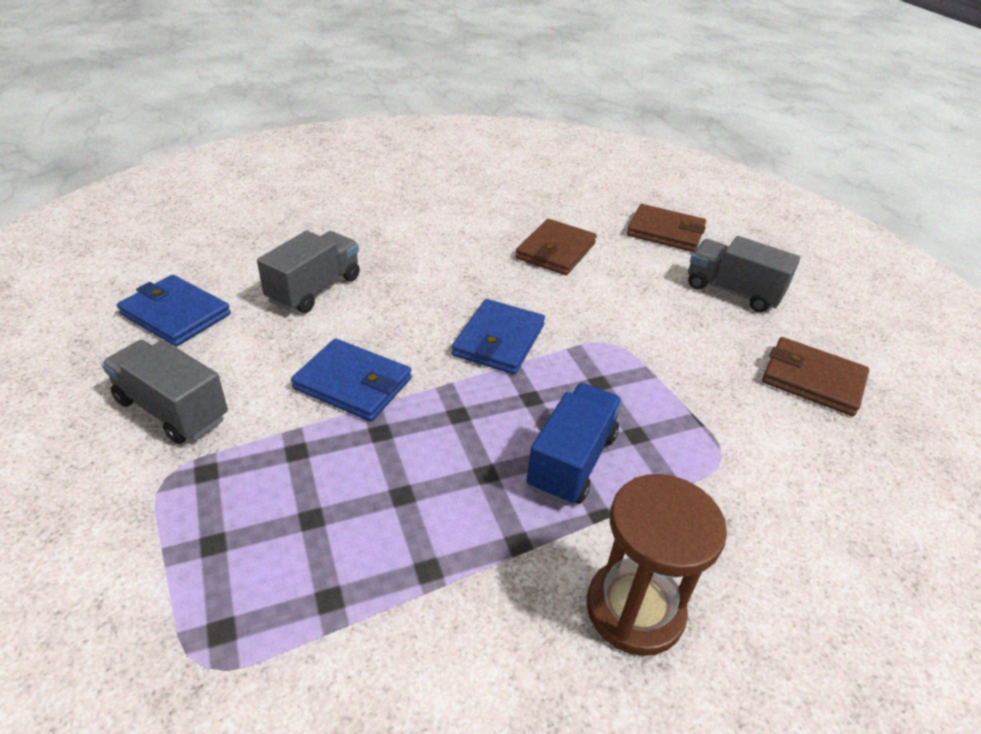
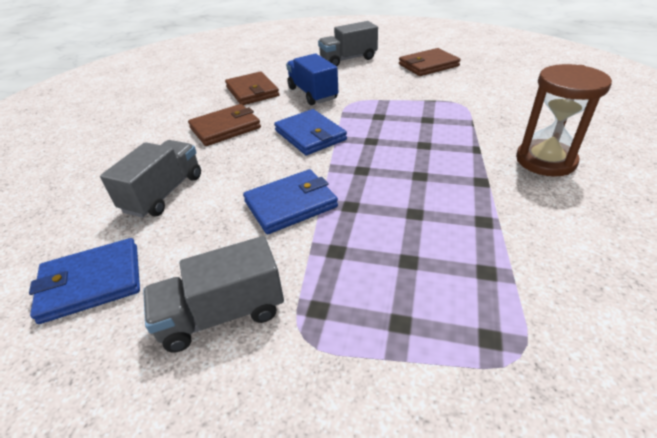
camera: 50 degrees left, 0 degrees up
grey truck [257,231,360,313] -> grey truck turned 45 degrees clockwise [100,140,201,218]
blue truck [526,383,622,505] -> blue truck moved to [286,53,338,105]
brown wallet [627,204,706,252] -> brown wallet moved to [188,104,261,146]

